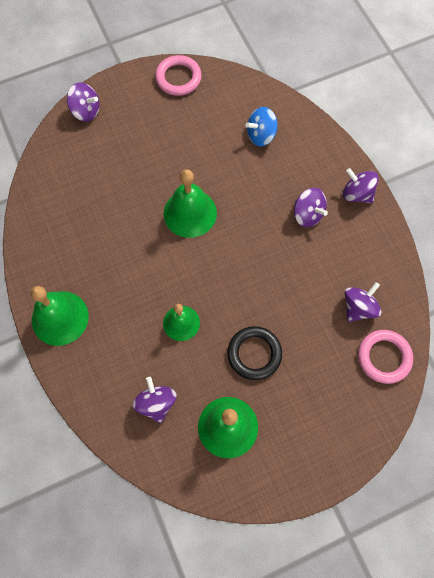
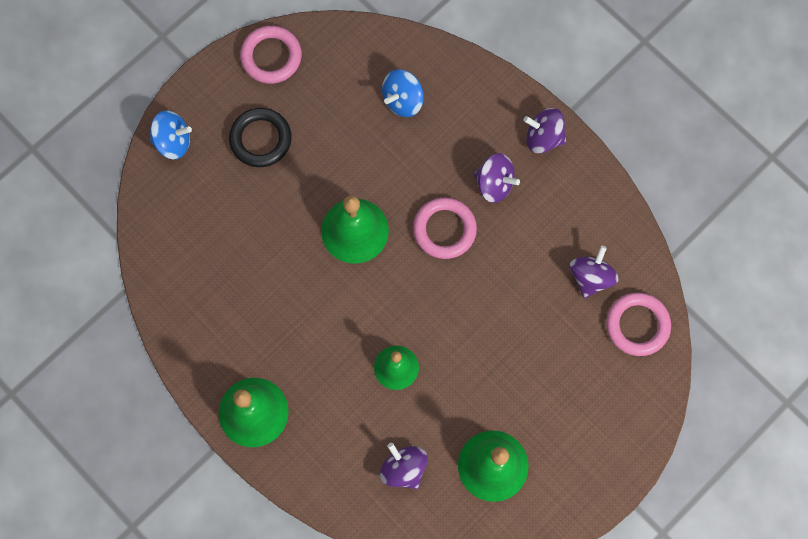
camera: 20 degrees left, 5 degrees up
purple spinning top [67,82,100,122] -> blue spinning top [150,110,192,159]
black ring [227,326,282,380] -> black ring moved to [229,108,292,167]
none -> pink ring [413,197,477,259]

